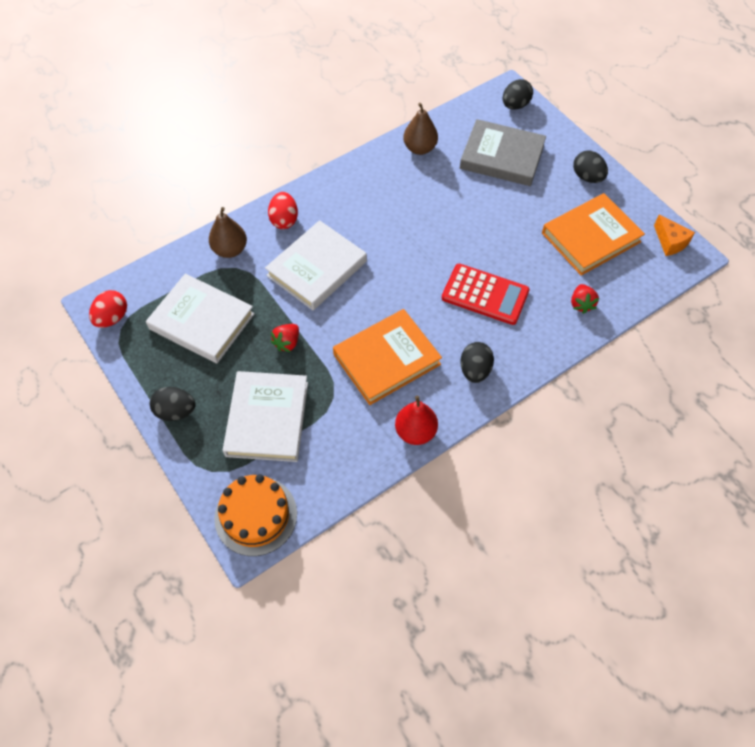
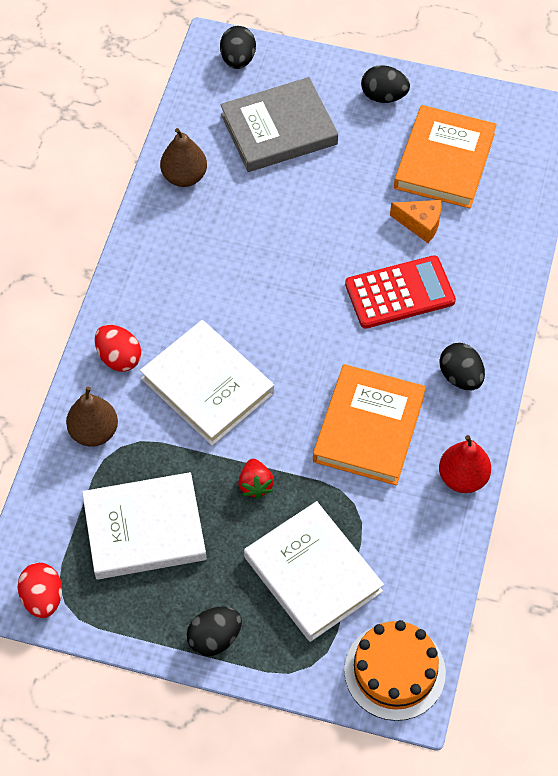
camera: 40 degrees left, 0 degrees up
white book [265,220,367,310] -> white book turned 45 degrees counterclockwise [140,320,274,446]
red strawberry [571,284,599,314] -> none
orange cheese [654,214,695,256] -> orange cheese moved to [390,200,442,243]

